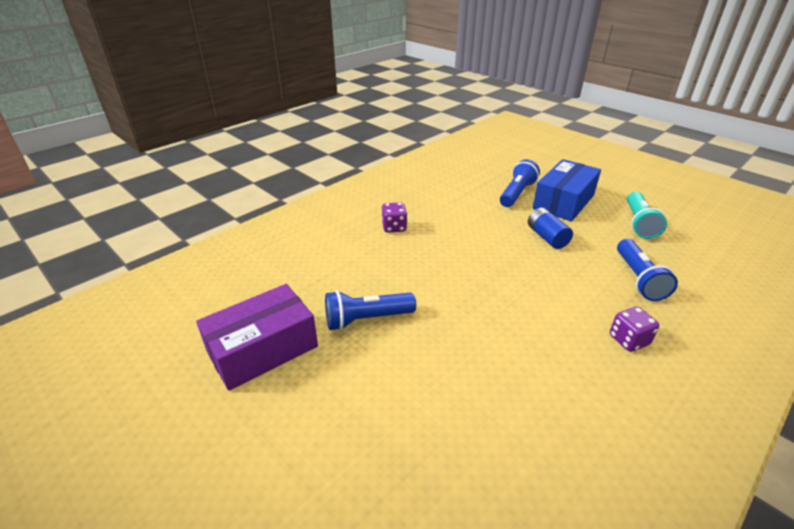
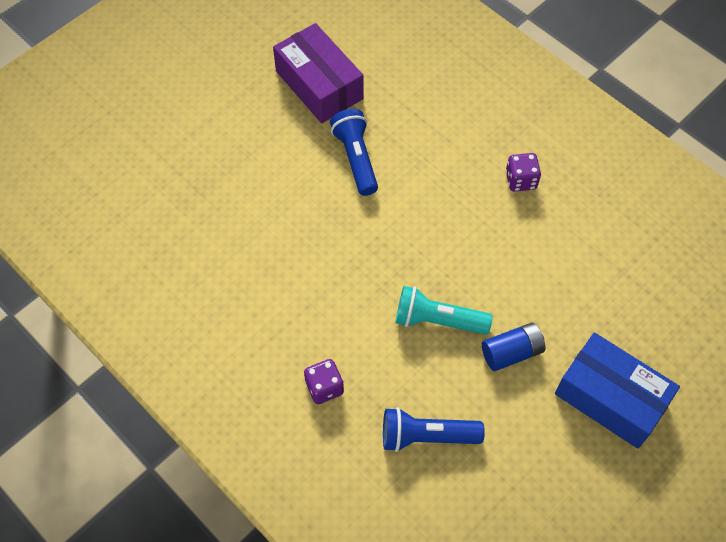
camera: 90 degrees right, 25 degrees up
blue flashlight [500,159,540,207] -> none
turquoise flashlight [627,191,667,239] -> turquoise flashlight moved to [395,286,493,335]

